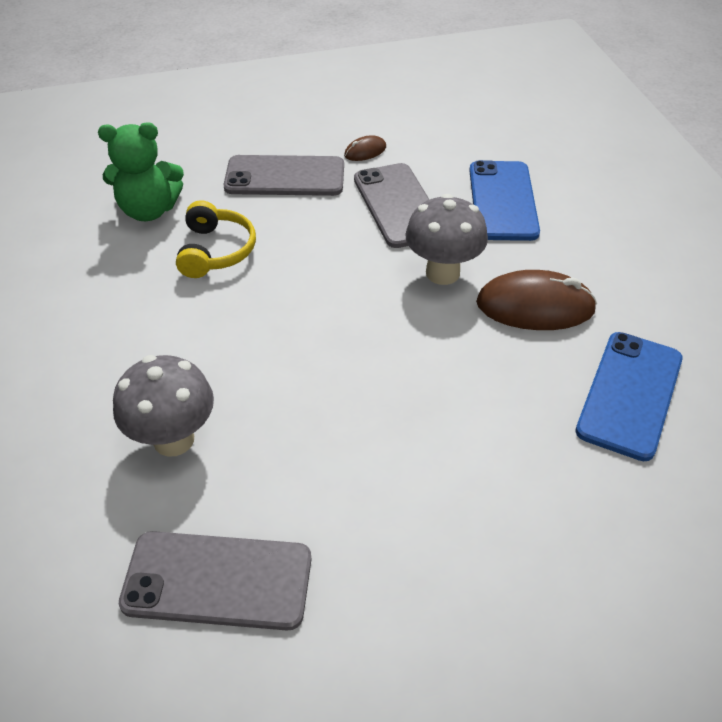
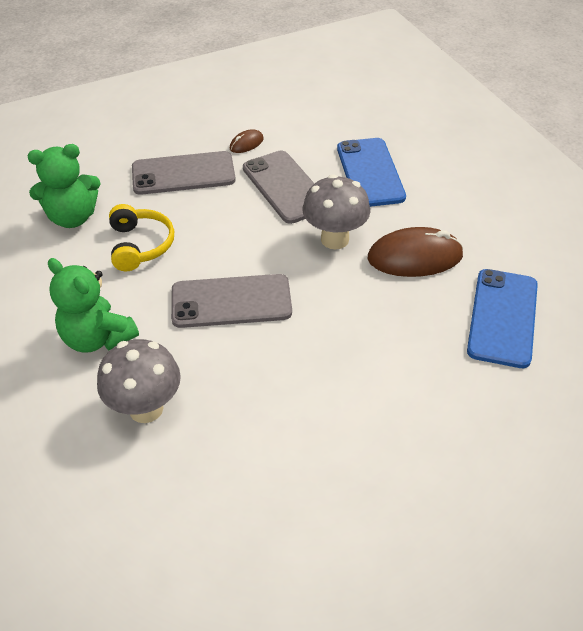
camera: 10 degrees left, 0 degrees up
grey phone [119,531,311,631] -> grey phone moved to [171,274,292,328]
none -> green teddy bear [48,258,139,352]

